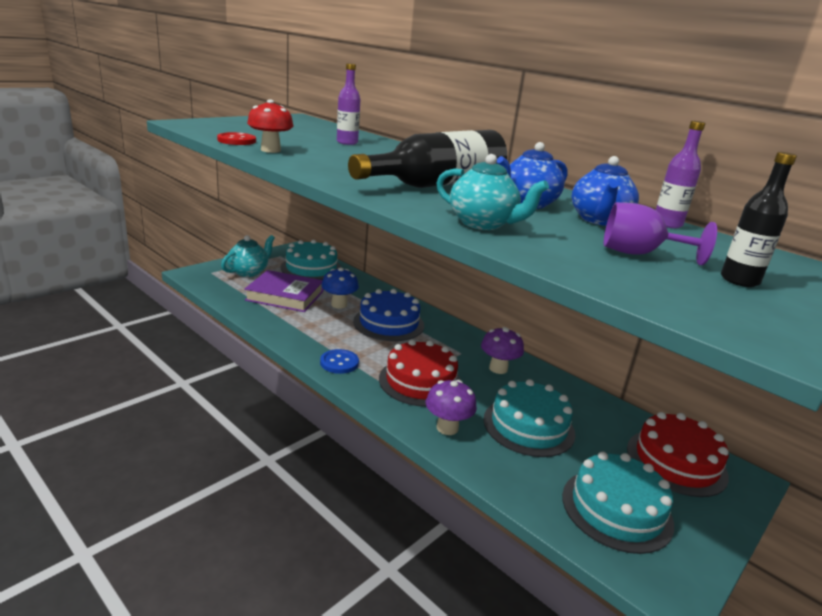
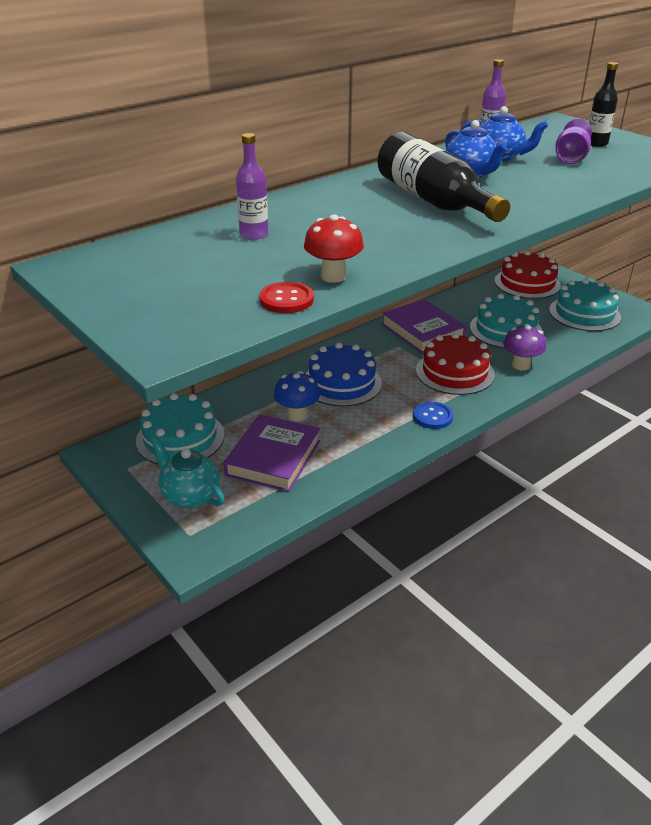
camera: 80 degrees left, 10 degrees up
turquoise teapot [436,154,549,230] -> none
purple mushroom [481,327,524,374] -> purple book [382,299,466,353]

